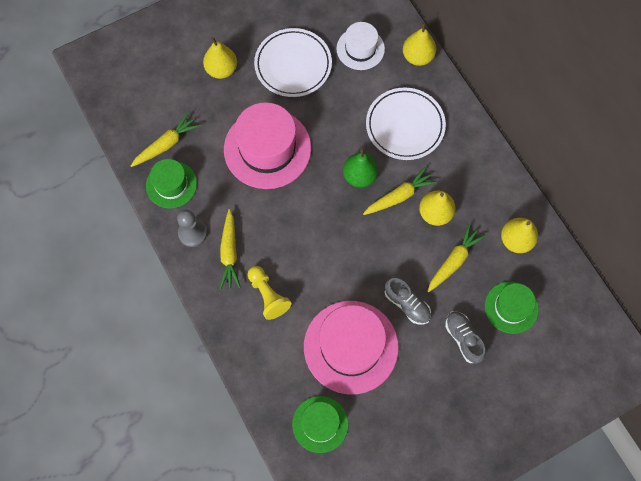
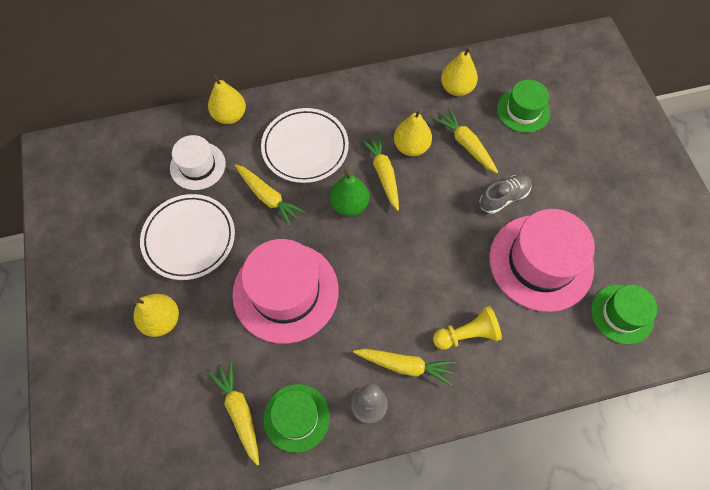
camera: 75 degrees left, 5 degrees down
grey shoe [445,311,486,364] -> none
none -> yellow carrot [235,165,305,227]

